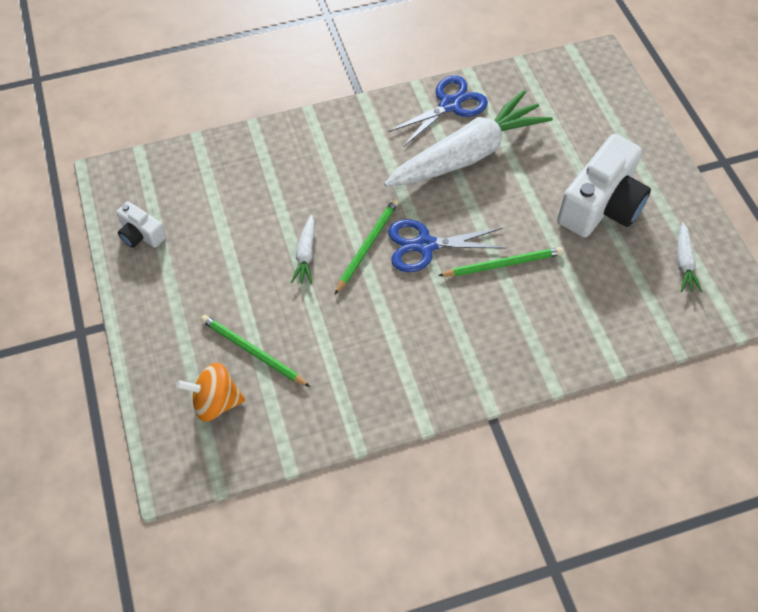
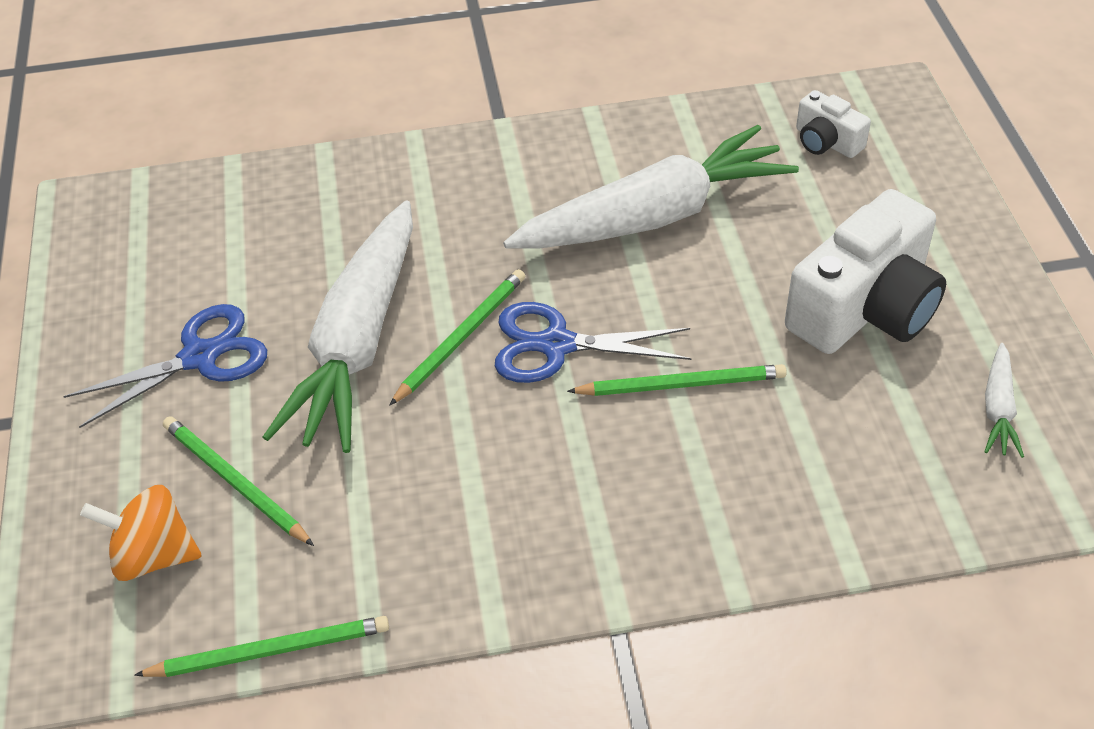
camera: 10 degrees right, 10 degrees down
white camera [116,202,166,248] -> white camera moved to [796,90,871,158]
white carrot [291,215,315,284] -> white carrot [263,201,413,453], size x2.42
blue scissors [388,76,488,147] -> blue scissors moved to [63,304,267,428]
none -> green pencil [134,616,389,677]

